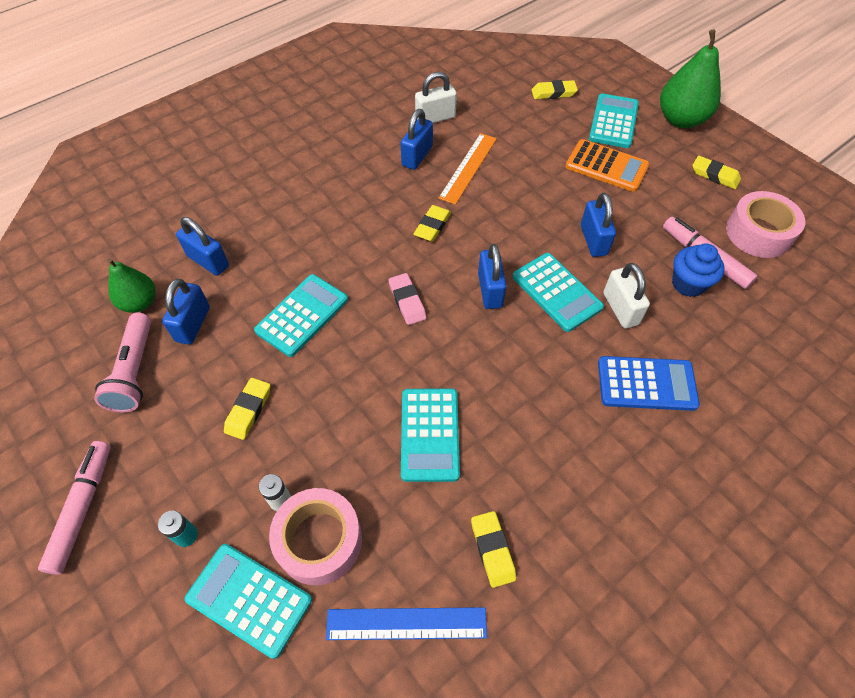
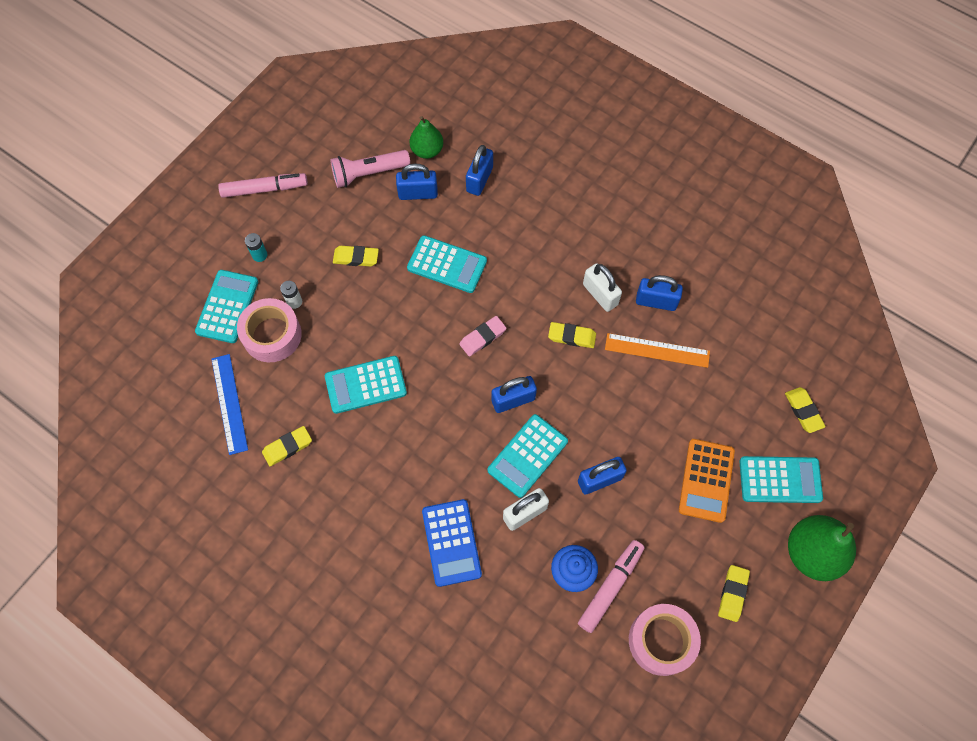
camera: 75 degrees right, 10 degrees up
white padlock [415,72,457,123] -> white padlock moved to [583,263,622,312]

